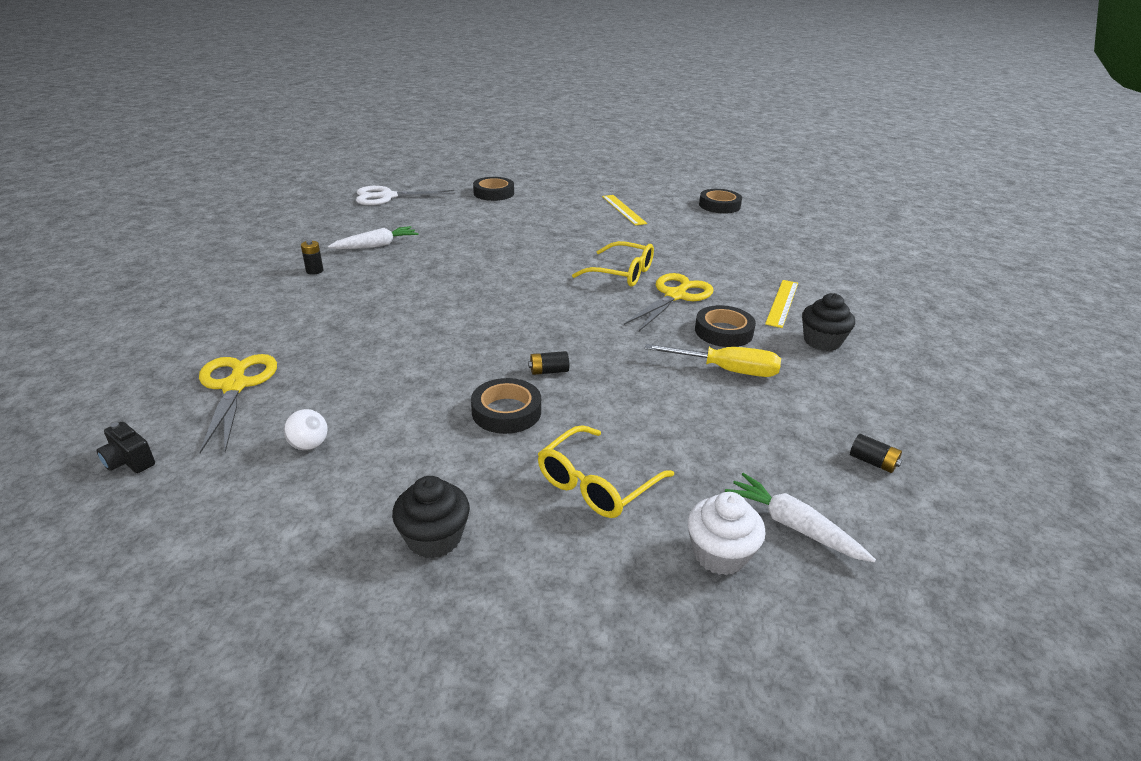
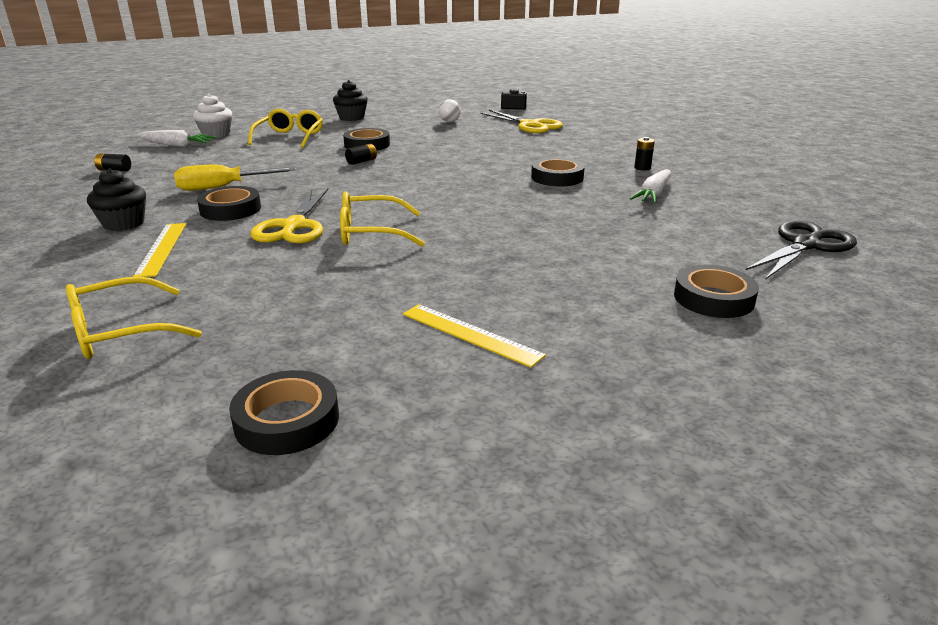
camera: 150 degrees right, 5 degrees down
white scissors [356,186,455,205] -> black scissors [745,220,857,280]
none -> yellow glasses [66,276,202,359]
none -> black tape [531,157,585,187]

